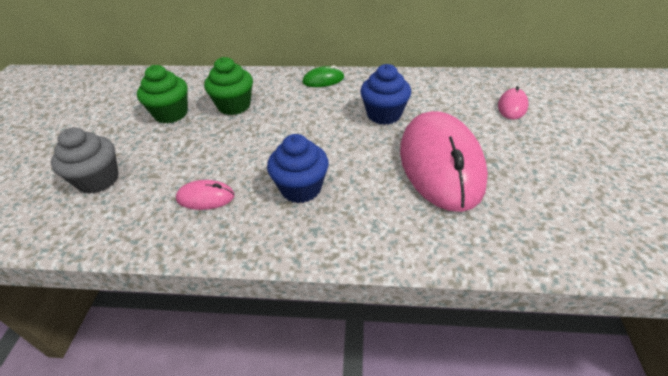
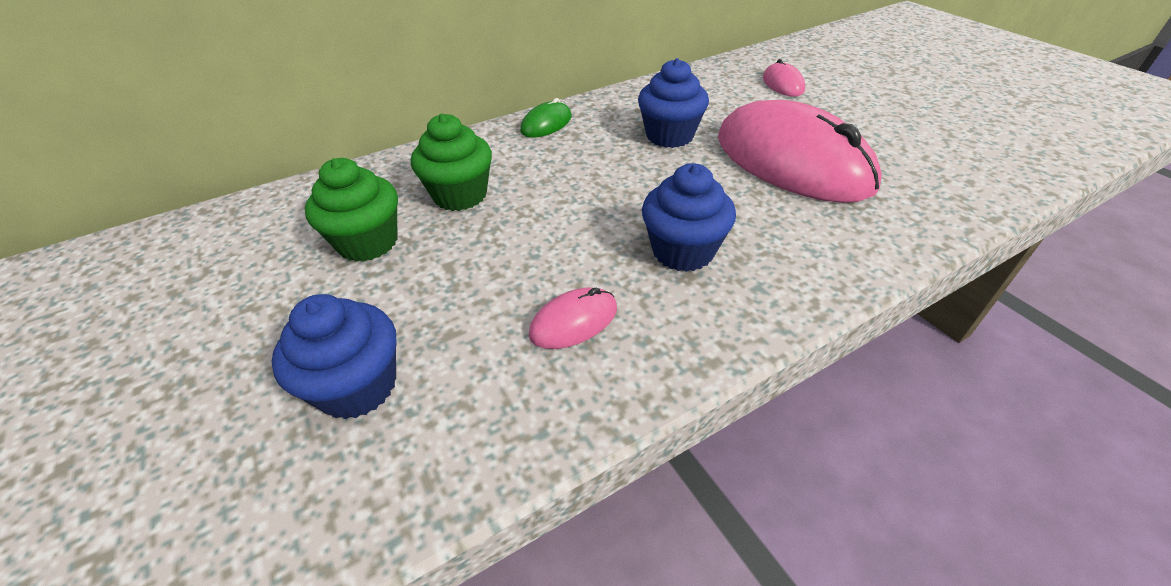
camera: 35 degrees left, 0 degrees up
grey cupcake [51,127,119,194] -> blue cupcake [271,294,396,419]

